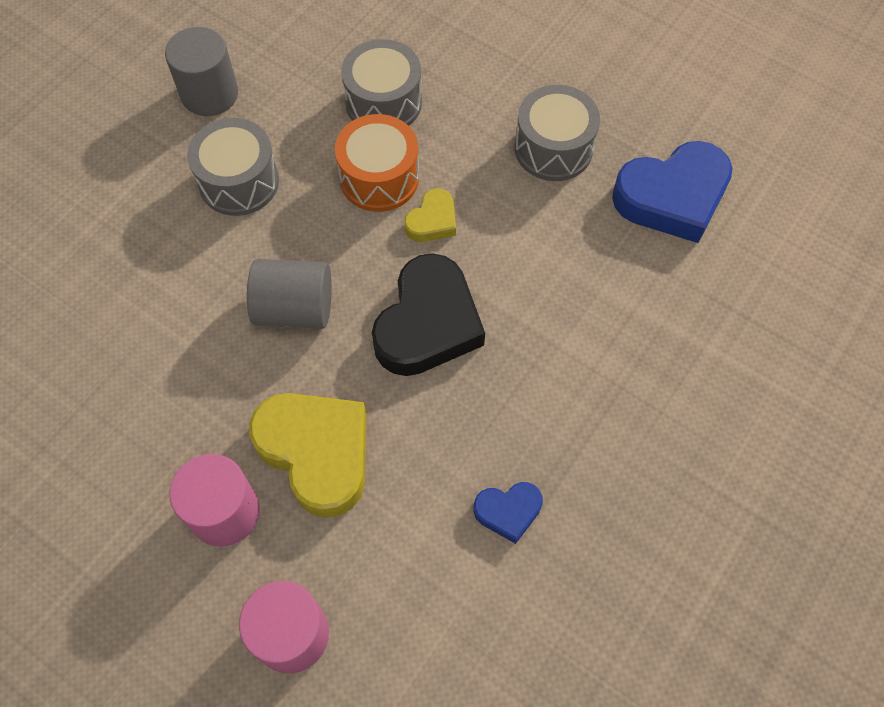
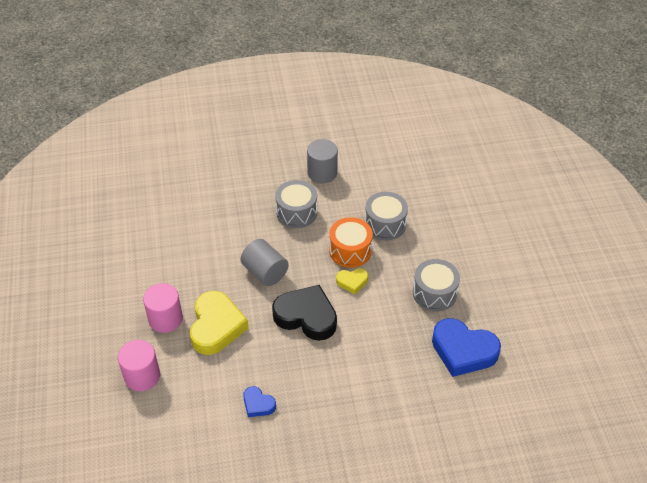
camera: 45 degrees right, 15 degrees down
black heart [372,253,485,376] -> black heart turned 135 degrees counterclockwise [272,285,337,341]

